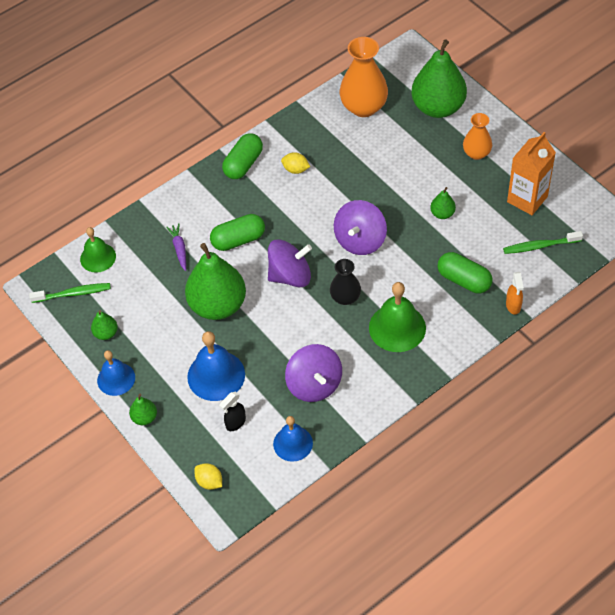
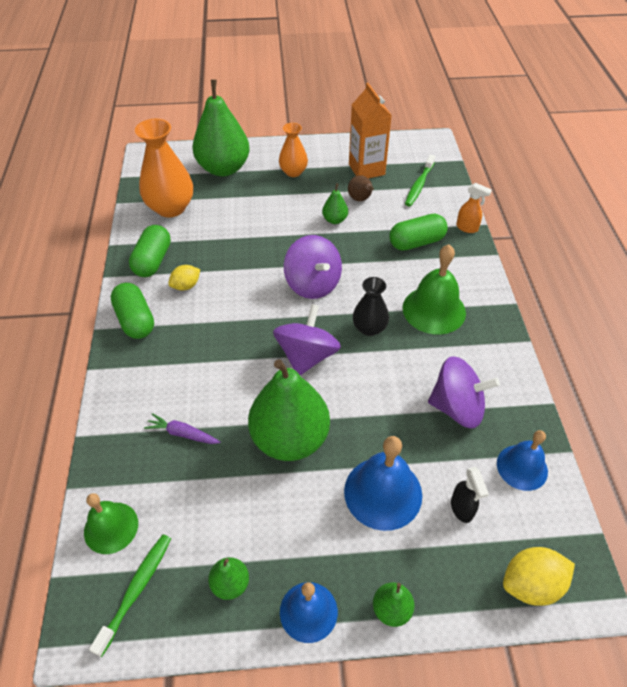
camera: 60 degrees left, 5 degrees down
yellow lemon [194,463,222,490] -> yellow lemon [503,547,575,606], size x1.54
green capsule [210,214,265,251] -> green capsule moved to [129,225,171,277]
none -> brown pear [348,175,374,201]

